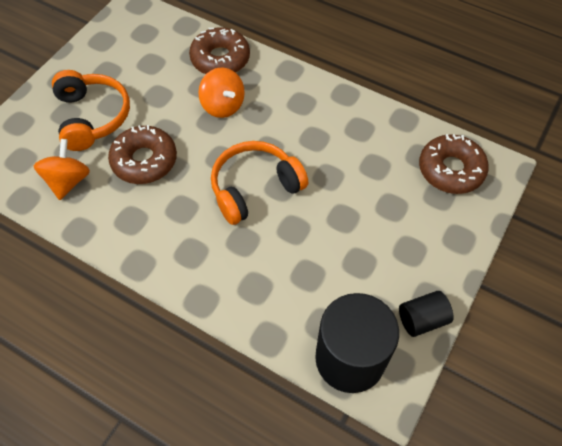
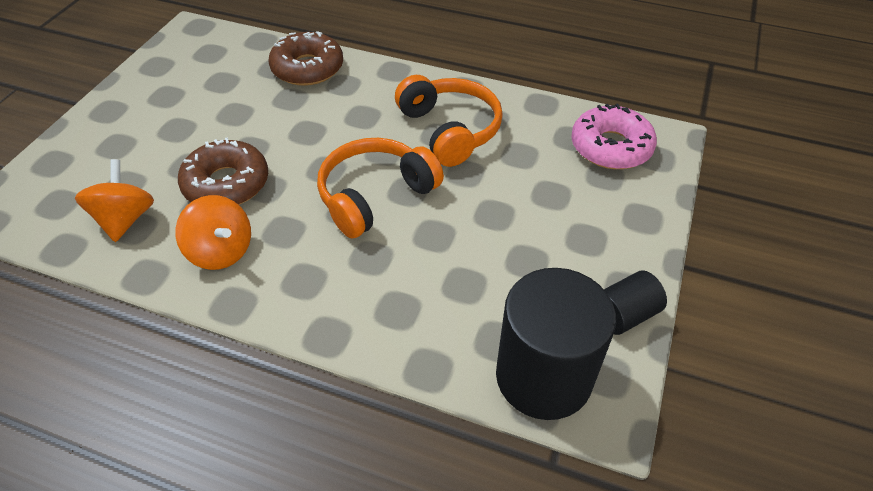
camera: 10 degrees left, 10 degrees down
orange headphones [52,70,130,151] -> orange headphones moved to [395,75,503,167]
orange spinning top [198,68,245,118] -> orange spinning top moved to [175,195,251,270]
brown donut [419,134,489,194] -> pink donut [571,104,657,169]

